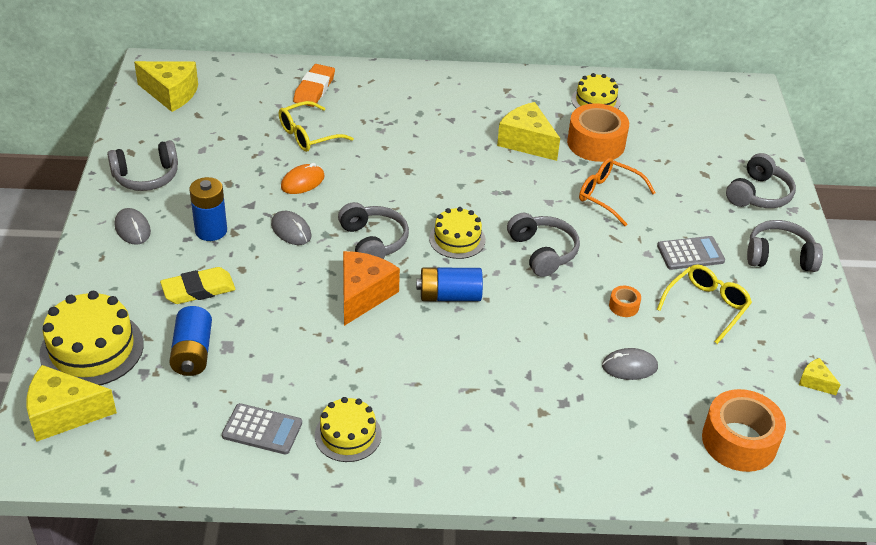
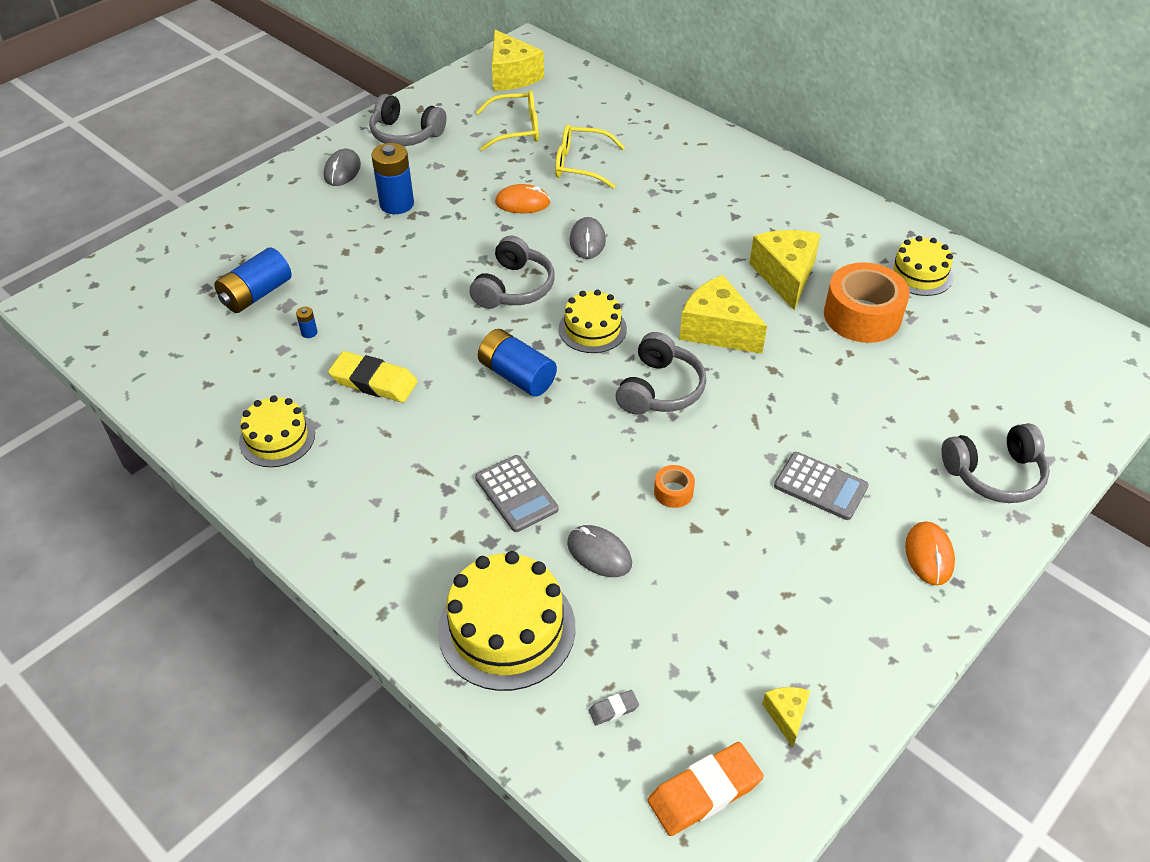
camera: 45 degrees right, 5 degrees up
yellow cheese [27,365,117,442] -> yellow cheese moved to [679,275,767,354]
yellow cake [39,291,144,385] -> yellow cake moved to [438,551,575,691]
yellow eraser [160,267,236,304] -> yellow eraser moved to [328,351,418,403]
grey calculator [222,403,302,455] -> grey calculator moved to [475,455,558,532]
grey mouse [271,211,312,245] -> grey mouse moved to [569,217,606,259]
orange eraser [293,64,335,107] -> orange eraser moved to [647,742,764,836]
orange cheese [343,251,400,326] -> none
orange glasses [579,158,656,226] -> none
yellow glasses [657,264,752,344] -> yellow glasses moved to [476,90,539,151]
orange tape [702,389,786,472] -> grey eraser [589,690,639,725]
grey headphones [747,220,823,272] -> orange mouse [905,521,955,586]
none -> blue battery [296,307,317,338]

